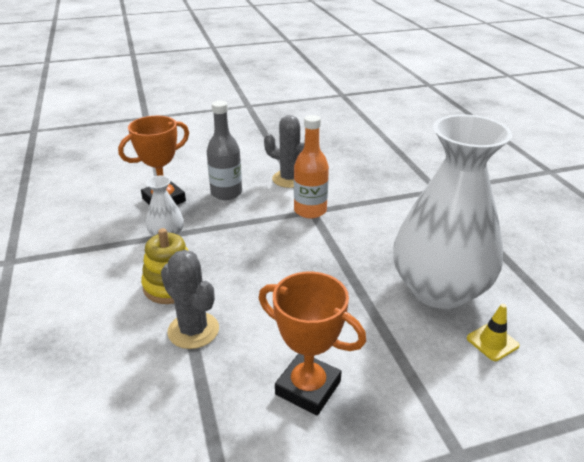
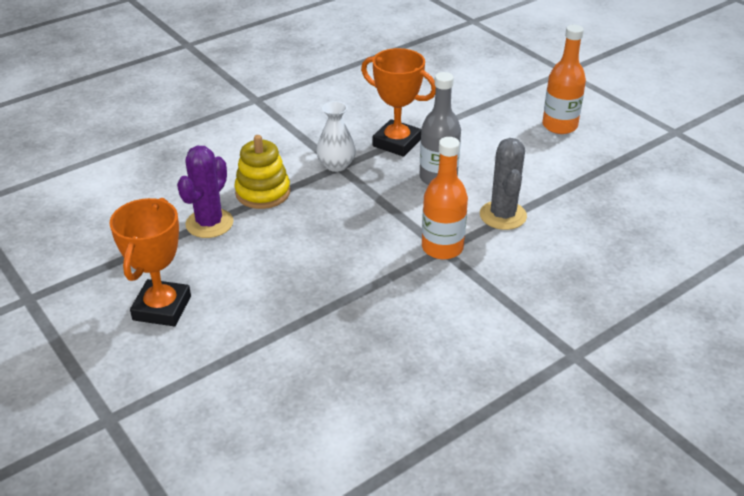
camera: 70 degrees right, 5 degrees up
grey cactus [161,250,219,349] -> purple cactus [177,146,233,238]
white vase [393,114,512,309] -> none
yellow traffic cone [467,304,519,361] -> none
none -> orange bottle [542,25,586,134]

